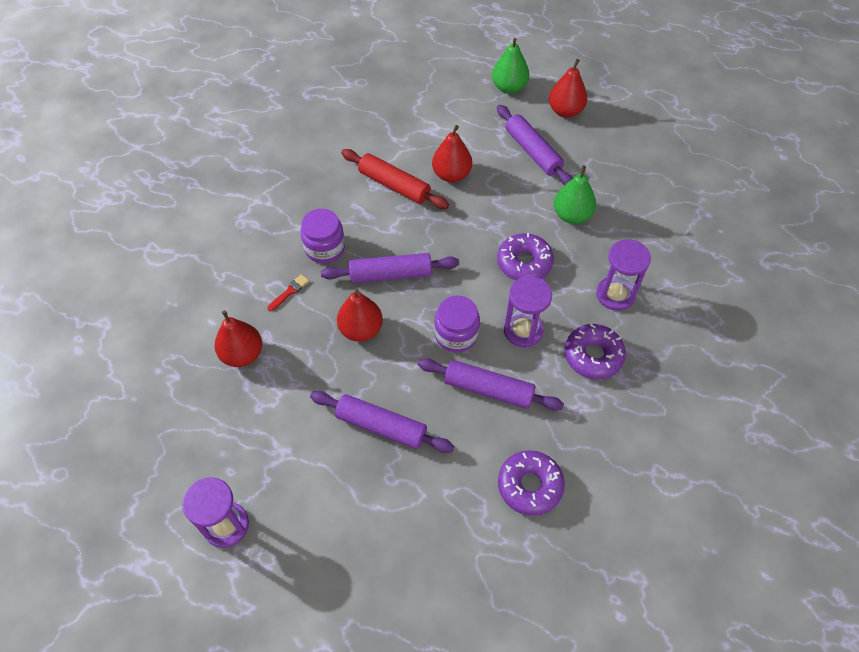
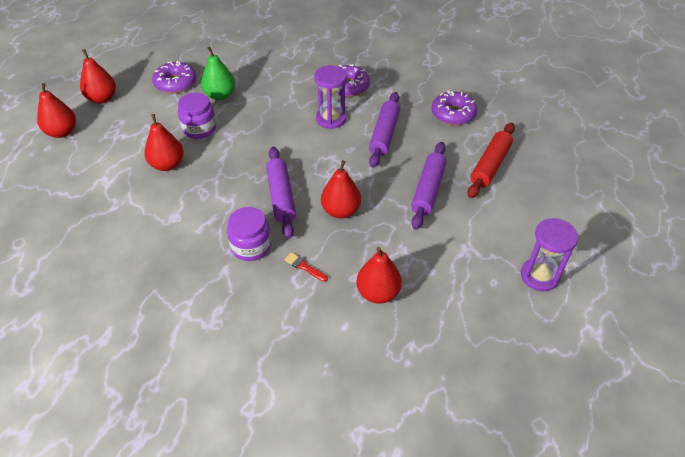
camera: 95 degrees left, 10 degrees down
red rolling pin [341,149,449,209] -> red rolling pin moved to [468,123,515,198]
purple jar [434,295,480,352] -> purple jar moved to [178,93,216,139]
green pear [492,38,529,94] -> red pear [37,83,76,138]
purple rolling pin [497,105,573,185] -> none
purple donut [497,233,554,281] -> purple donut moved to [152,61,196,93]
purple hourglass [596,239,651,311] -> none

